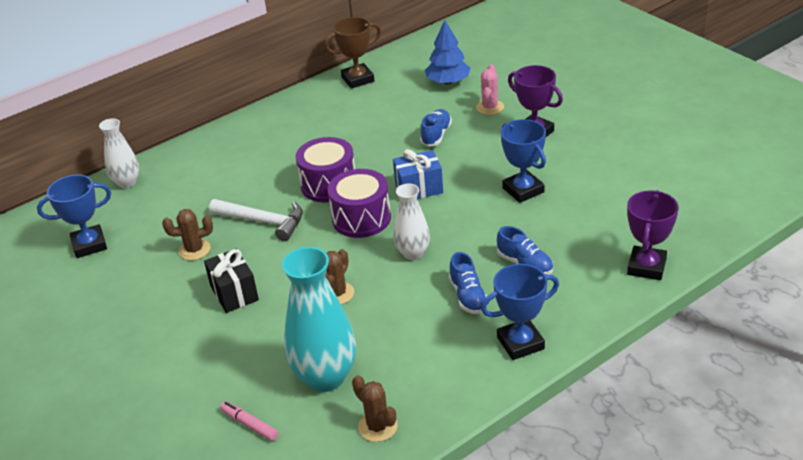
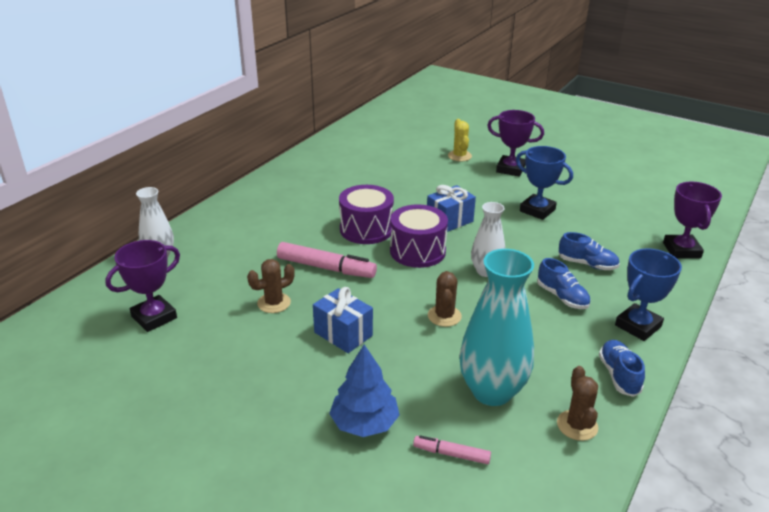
camera: 25 degrees left, 5 degrees down
blue trophy [37,175,111,258] -> purple trophy [105,240,180,332]
black gift [204,249,259,313] -> blue gift [313,287,373,353]
white hammer [209,199,303,241] -> pink marker [277,242,377,278]
brown trophy [325,17,381,89] -> none
brown cactus [352,375,398,442] -> brown cactus turned 60 degrees clockwise [557,366,598,441]
blue shoe [420,109,452,146] -> blue shoe moved to [599,340,645,397]
blue tree [425,20,471,85] -> blue tree moved to [329,344,400,437]
pink cactus [476,64,504,115] -> yellow cactus [448,119,472,161]

